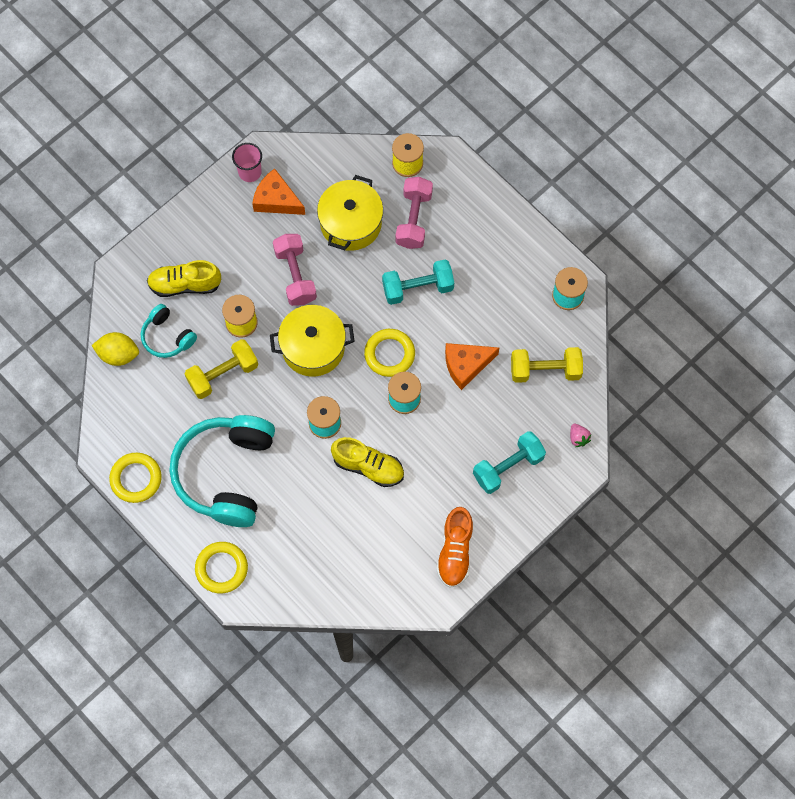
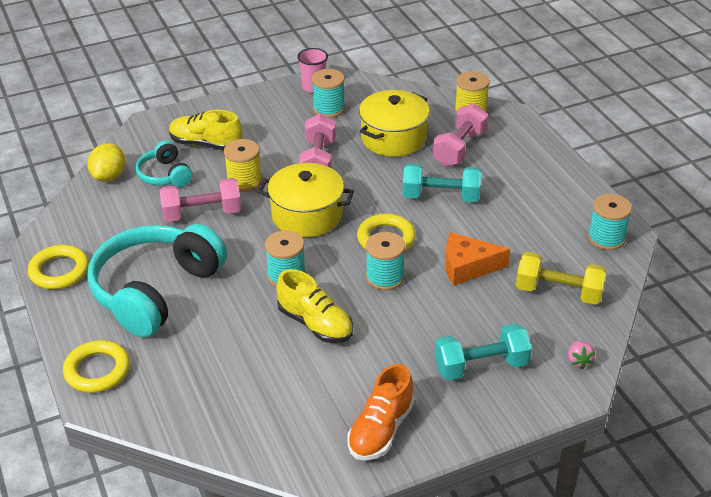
camera: 20 degrees right, 30 degrees down
yellow lemon [91,332,139,366] -> yellow lemon turned 75 degrees clockwise [87,143,125,182]
yellow dumbbell [185,339,258,399] -> pink dumbbell [160,178,241,222]
orange cheese [252,168,305,215] -> turquoise spool [312,69,345,118]

